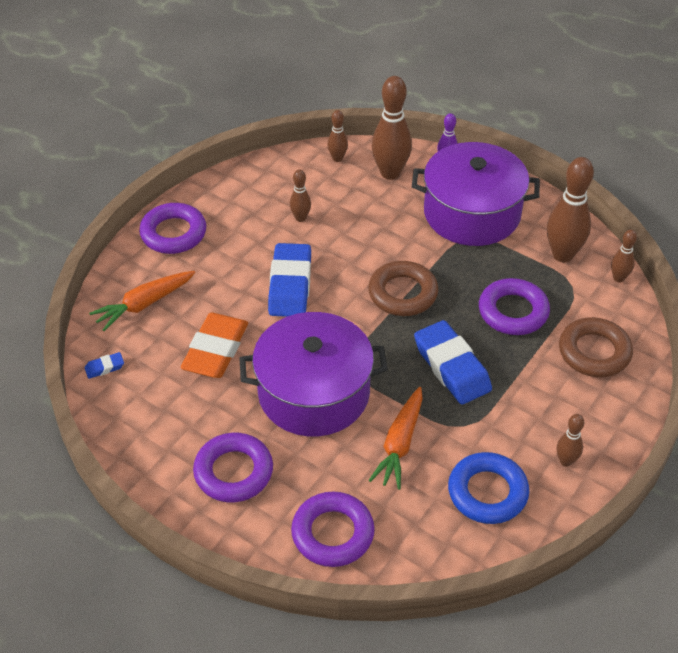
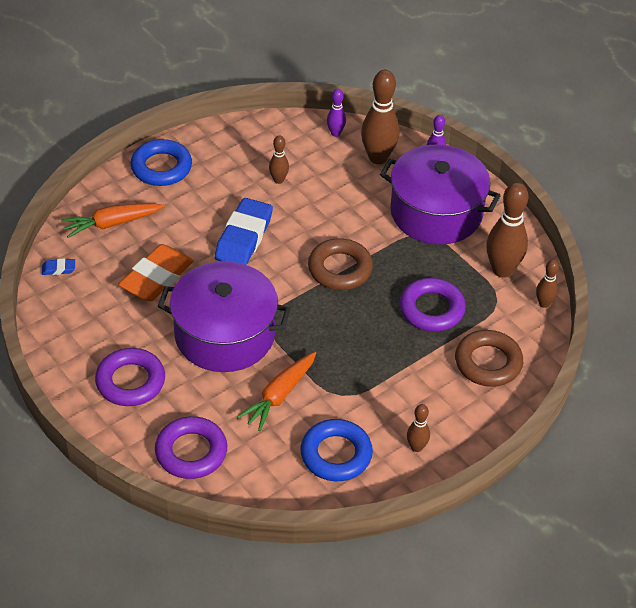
camera: 15 degrees right, 0 degrees up
purple ring [139,203,206,254] -> blue ring [131,139,192,186]
brown bowling pin [327,110,348,162] -> purple bowling pin [327,89,346,137]
blue eraser [414,320,492,404] -> none

